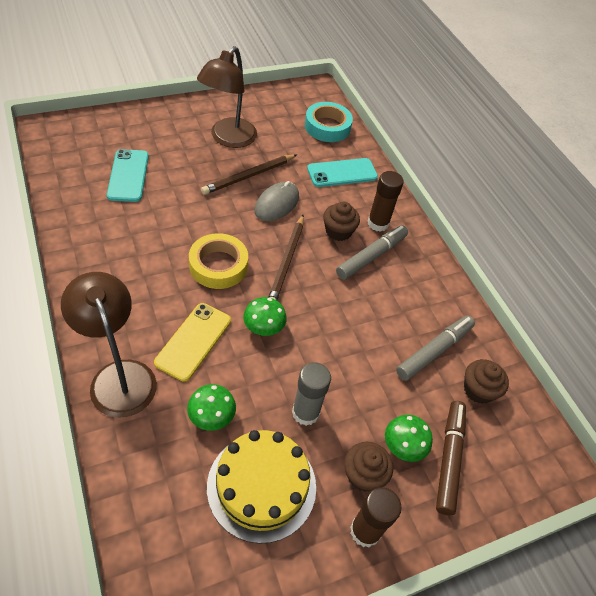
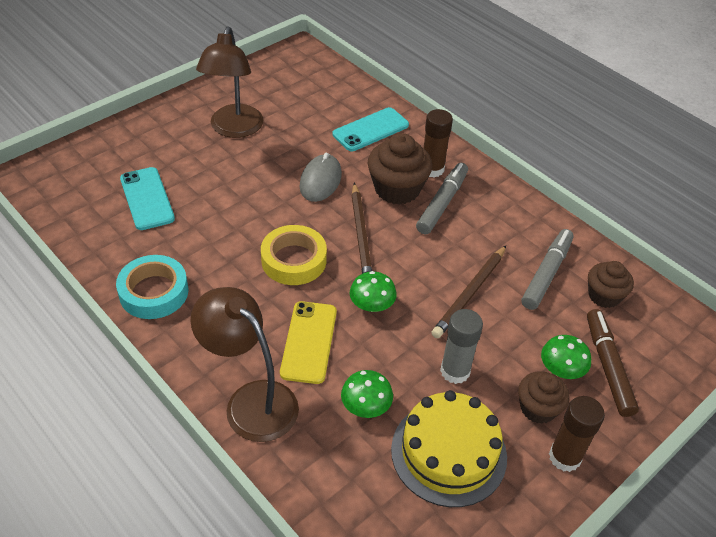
camera: 15 degrees left, 5 degrees down
brown pencil [201,154,297,195] -> brown pencil moved to [431,246,506,338]
turquoise tape [305,102,353,142] -> turquoise tape moved to [116,255,188,319]
brown cupcake [323,202,360,241] -> brown cupcake [367,133,432,205], size x1.58

